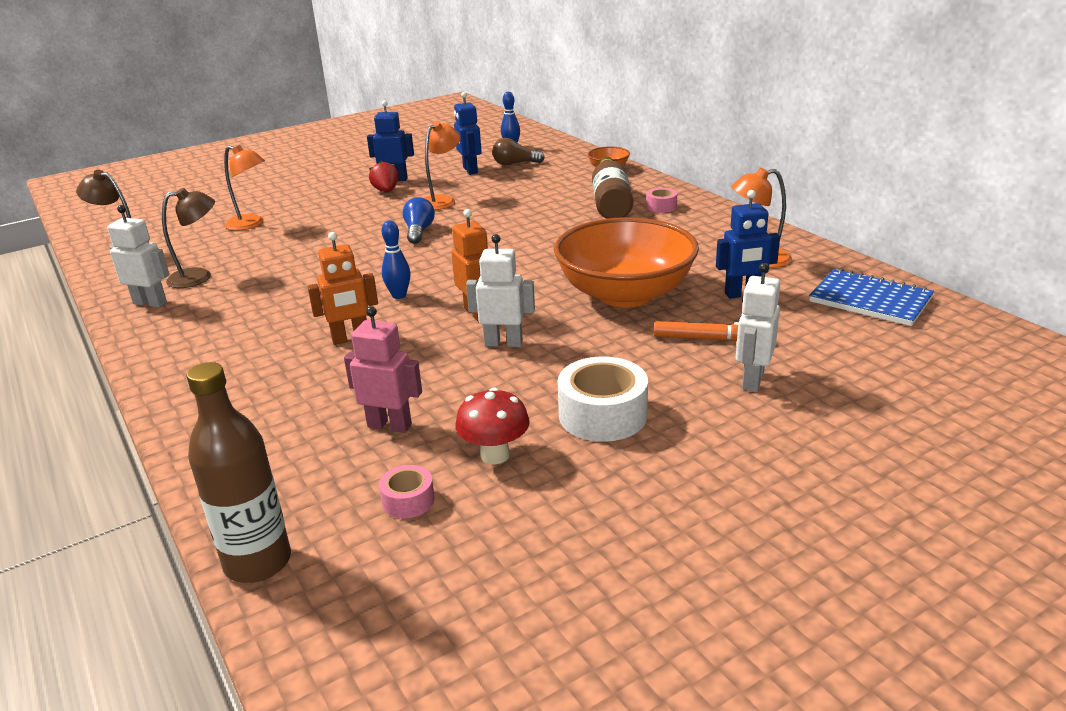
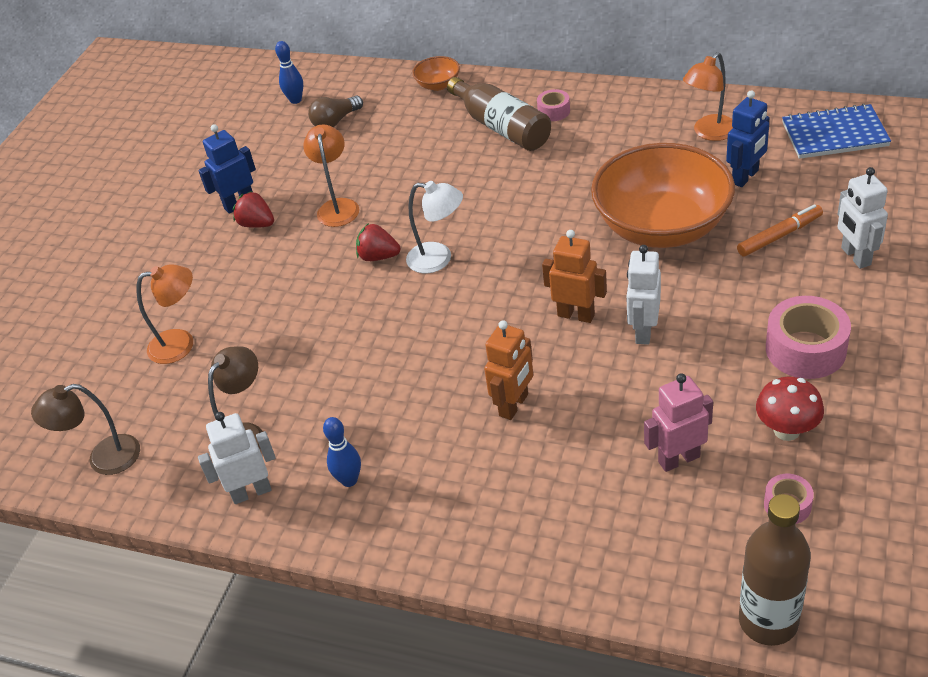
camera: 35 degrees left, 15 degrees up
blue bowling pin [382,221,411,299] -> blue bowling pin moved to [323,417,361,487]
blue light bulb [403,197,435,244] -> red strawberry [356,223,401,261]
blue robot [454,92,482,175] -> none
white robot [466,234,535,347] -> white robot turned 45 degrees counterclockwise [626,245,661,345]
white tape [558,356,648,442] -> pink tape [766,296,851,379]
none -> white lamp [406,181,463,273]

